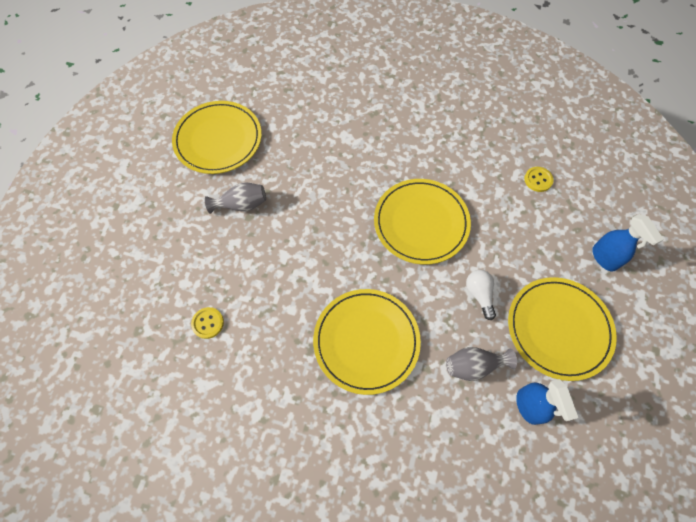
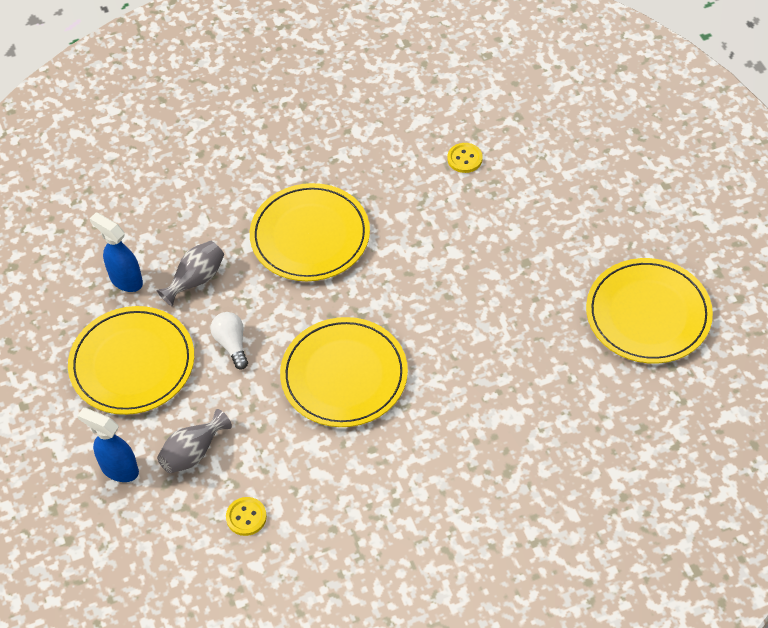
camera: 145 degrees right, 10 degrees down
grey vase [205,182,266,214] -> grey vase moved to [157,409,232,473]
white light bulb [466,270,496,320] -> white light bulb turned 150 degrees counterclockwise [211,312,248,370]

